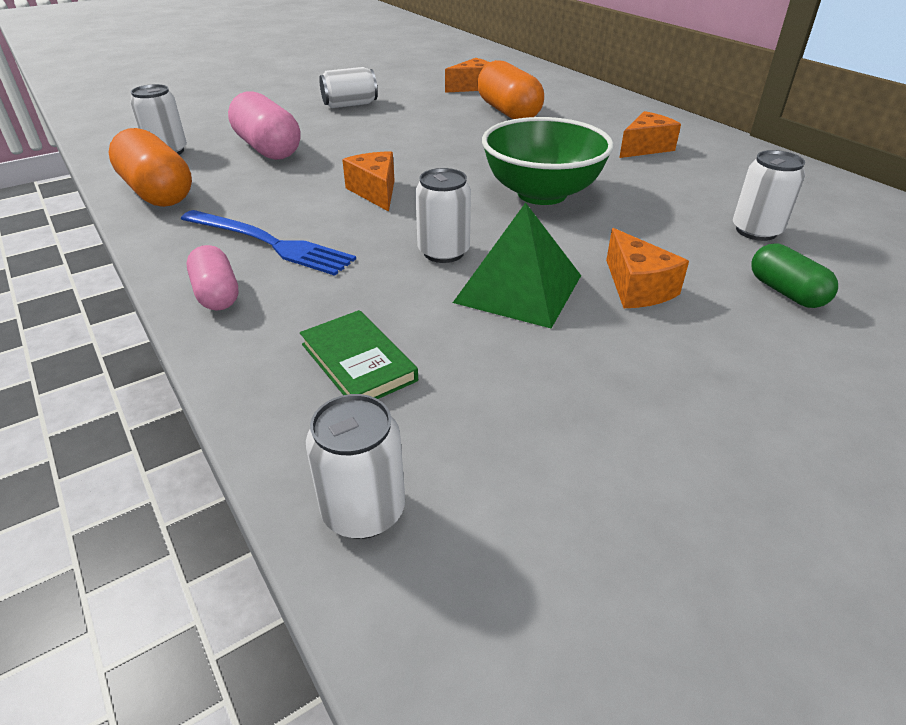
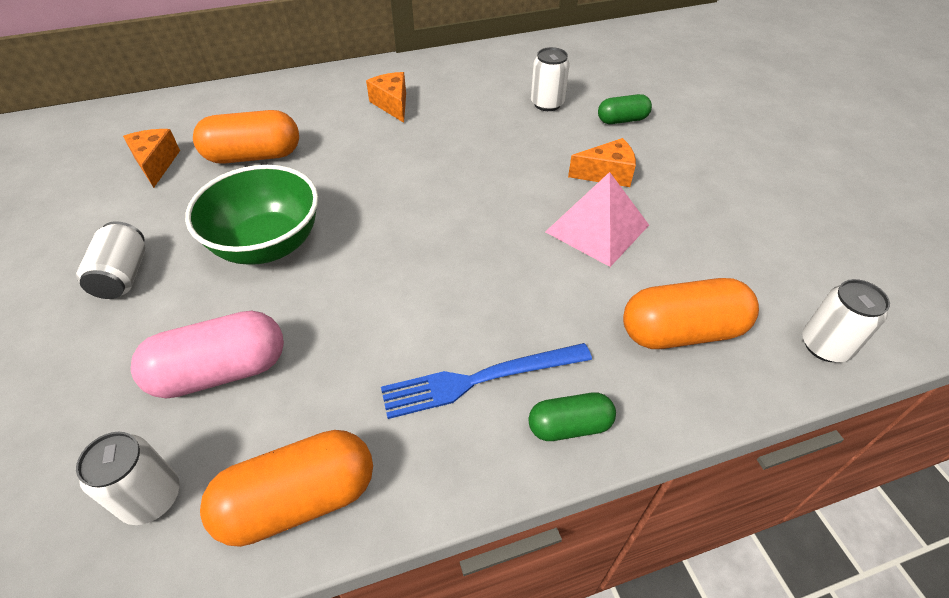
camera: 75 degrees left, 10 degrees up
blue fork [181,210,356,276] -> blue fork turned 150 degrees counterclockwise [381,343,592,419]
pink capsule [187,245,239,310] -> green capsule [528,392,616,441]
green book [300,310,418,399] -> orange capsule [623,278,759,349]
orange cheese [342,151,395,212] -> none
white can [415,168,471,263] -> none
green pyramid [453,202,581,328] -> pink pyramid [545,172,649,267]
green bowl [482,117,614,205] -> green bowl moved to [185,165,318,265]

